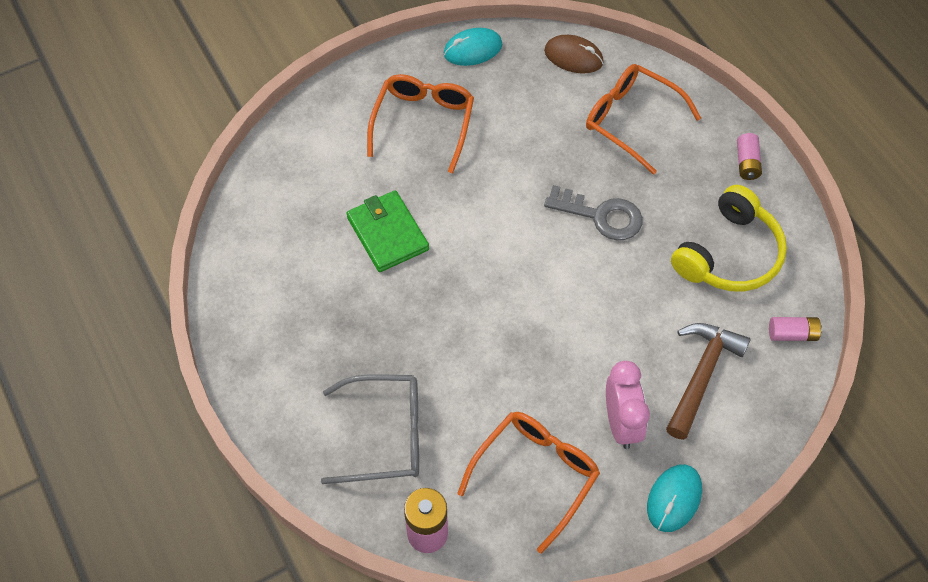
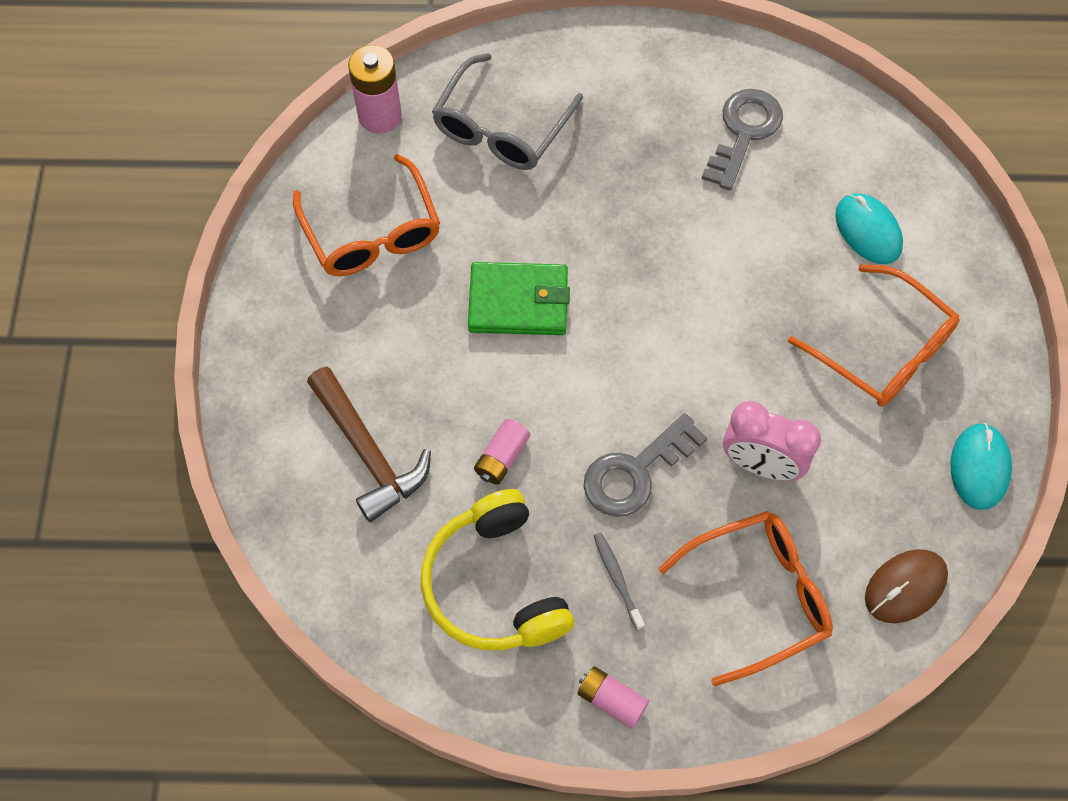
camera: 120 degrees right, 5 degrees up
green wallet [347,190,429,272] -> green wallet moved to [468,262,570,335]
pink clock [606,361,650,449] -> pink clock moved to [723,401,821,481]
turquoise mouse [647,464,702,532] -> turquoise mouse moved to [835,193,903,264]
pink battery [769,317,822,341] -> pink battery moved to [474,419,530,485]
none -> grey toothbrush [594,532,645,631]
none -> grey key [702,89,783,190]

